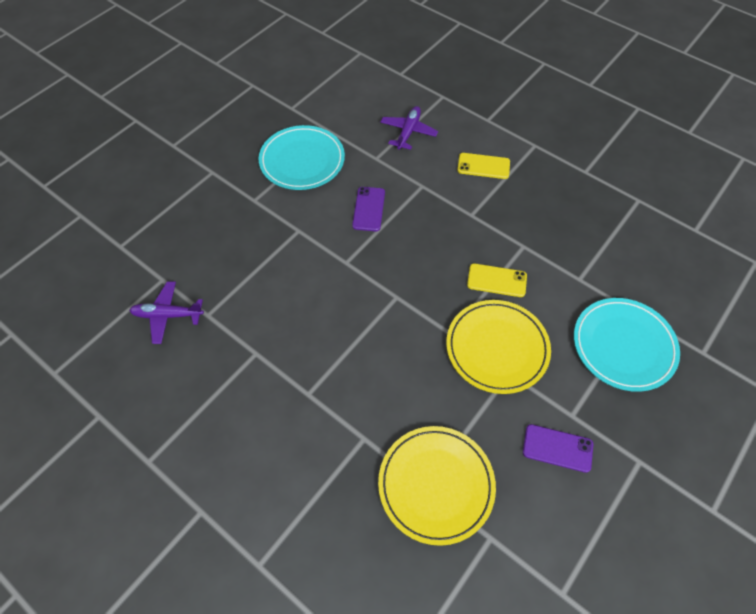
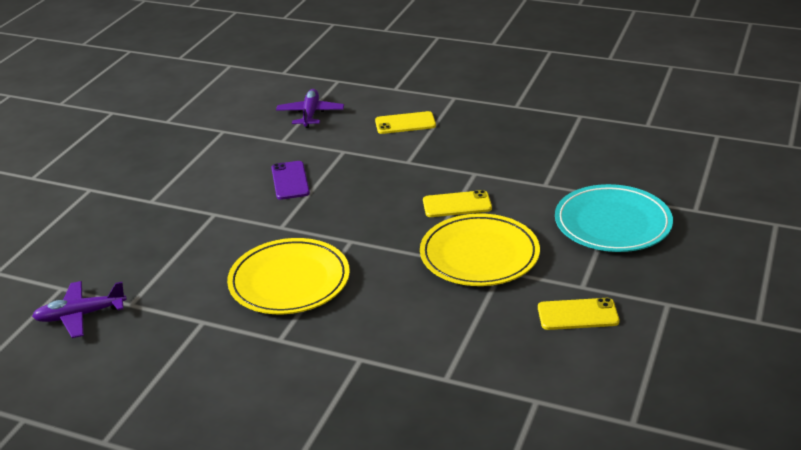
camera: 15 degrees left, 25 degrees down
turquoise plate [259,125,345,190] -> none
yellow plate [378,426,496,546] -> yellow plate moved to [227,238,350,314]
purple phone [523,424,593,473] -> yellow phone [538,298,620,330]

